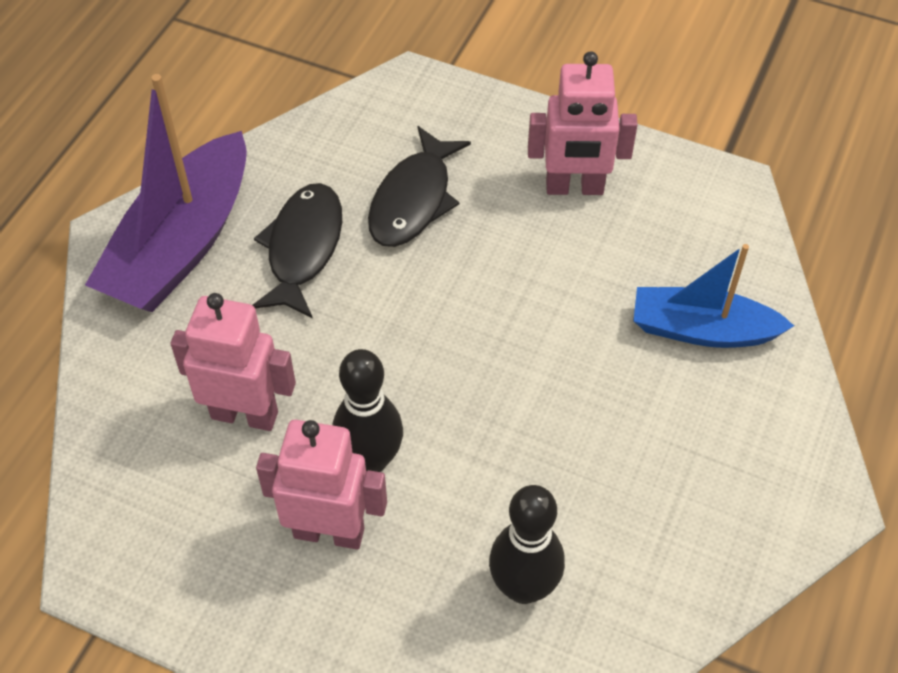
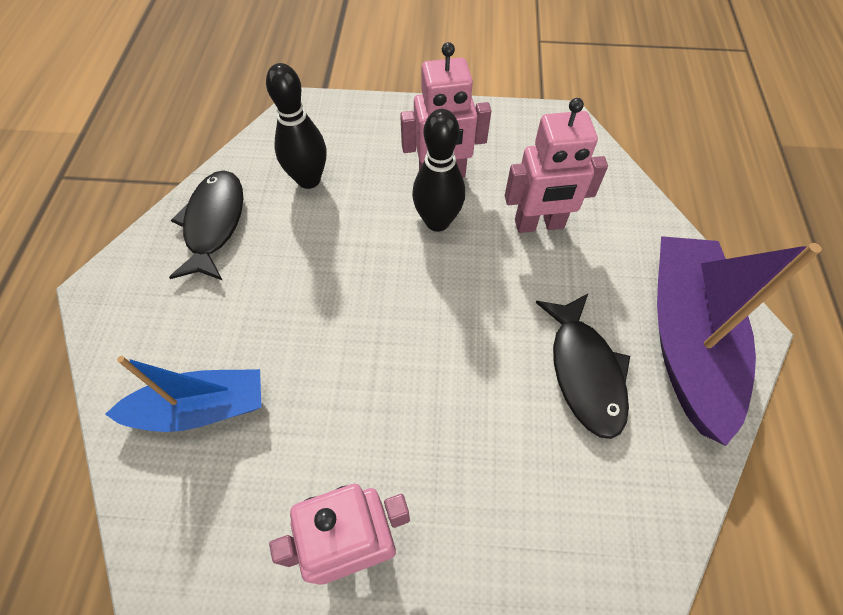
camera: 160 degrees right, 5 degrees up
black fish [368,126,471,247] -> black fish moved to [169,170,243,281]

